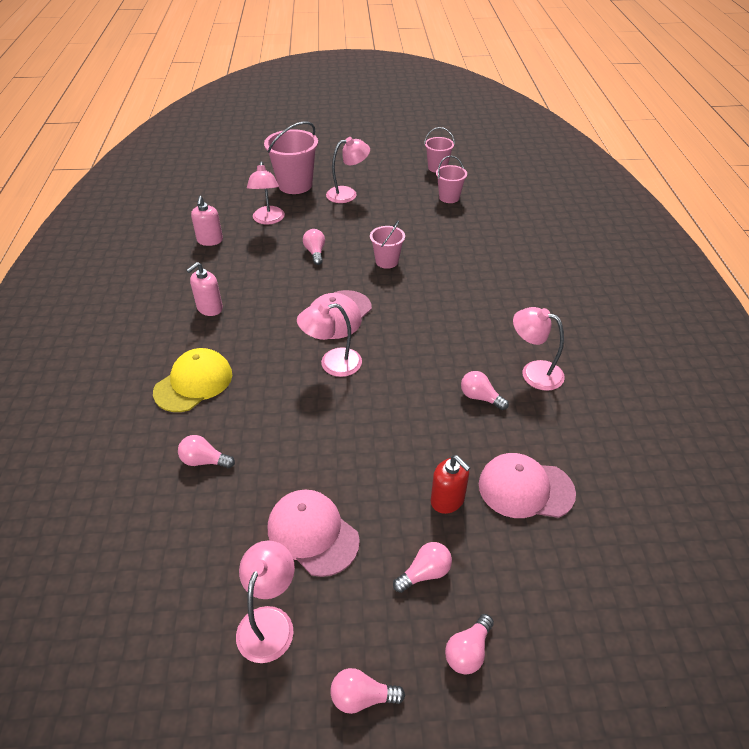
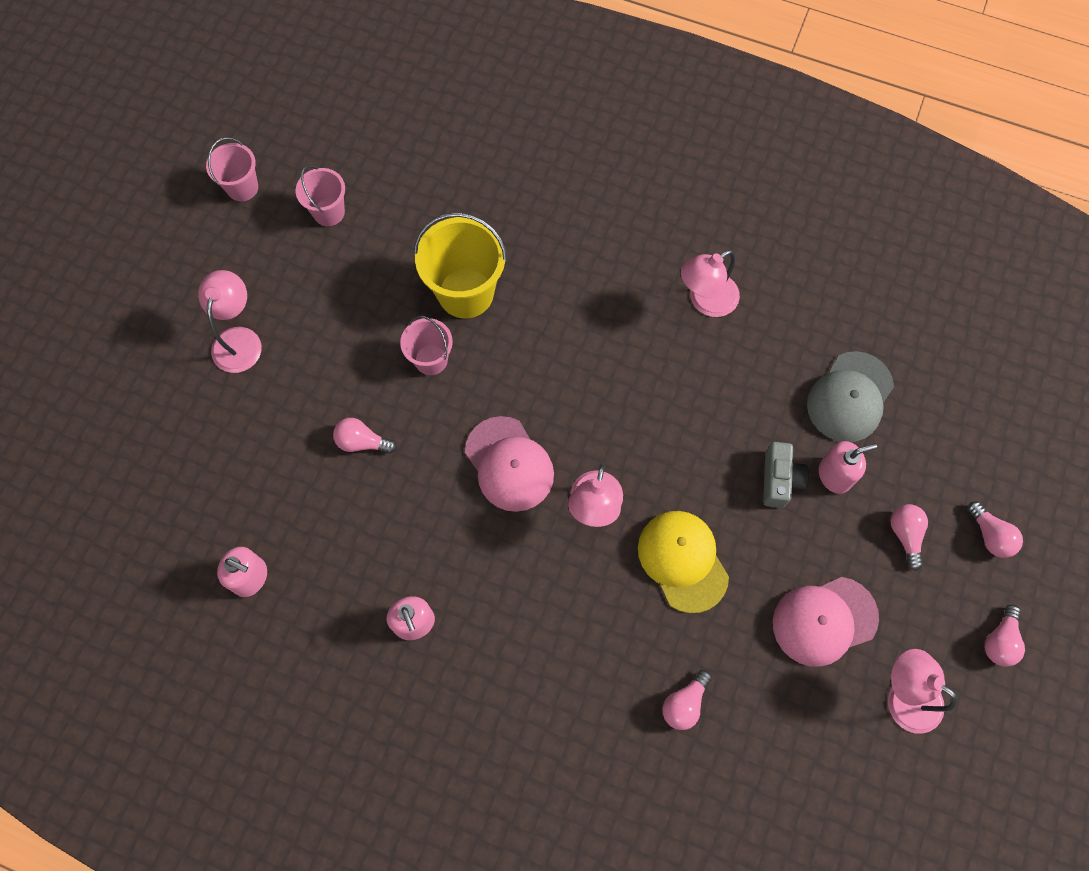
camera: 65 degrees left, 25 degrees up
yellow cap [153,348,232,412] -> yellow cap moved to [638,511,729,613]
pink lamp [247,161,285,225] -> none
pink bucket [264,121,318,194] -> none
red soap dispenser [431,455,471,514] -> pink soap dispenser [819,441,877,494]
pink light bulb [461,371,509,410] -> none
pink cap [479,453,576,518] -> grey cap [807,351,894,442]
none -> yellow bucket [414,212,507,318]
none -> grey camera [763,442,809,508]

